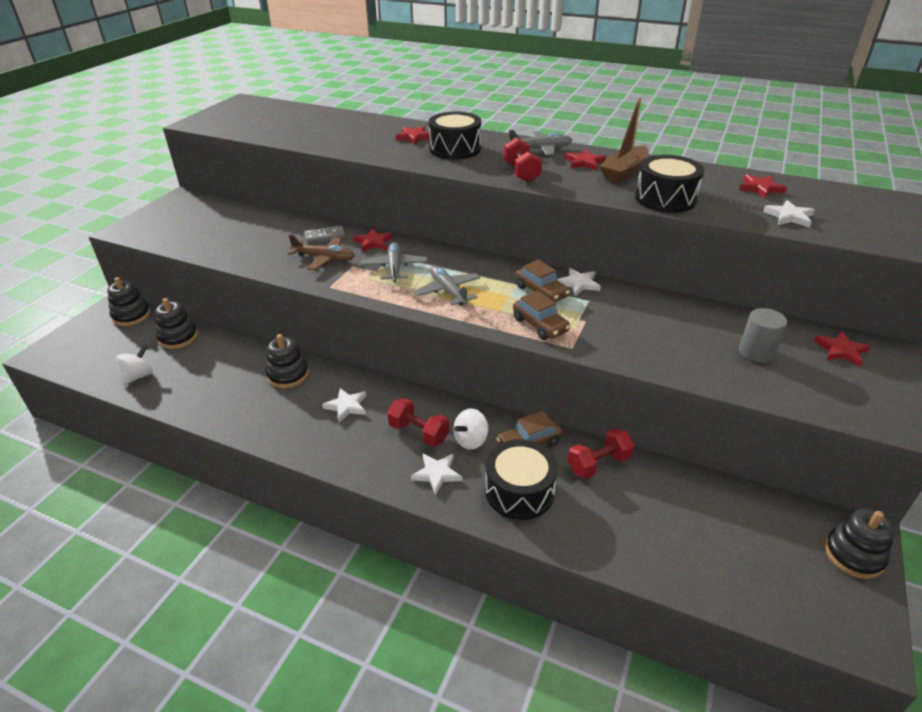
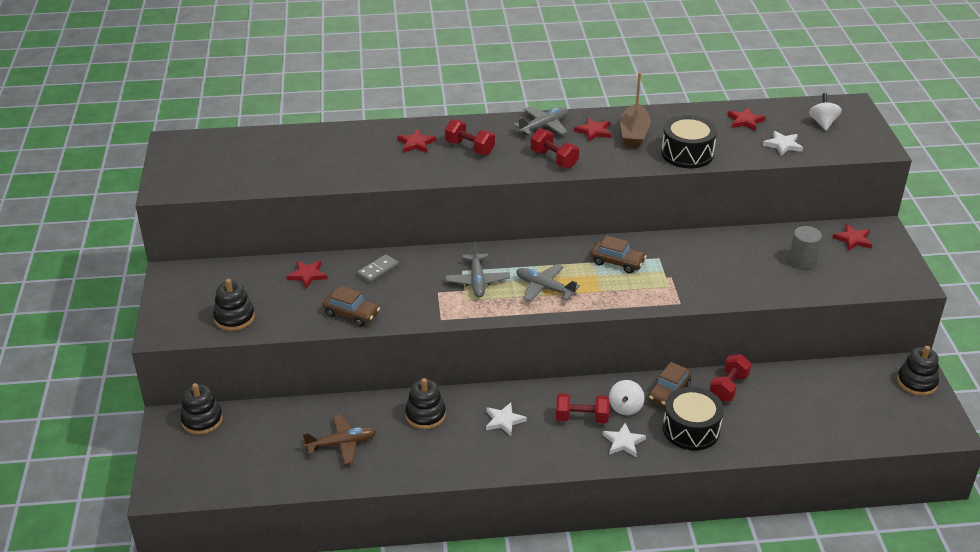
camera: 30 degrees left, 0 degrees up
white spinning top [116,344,153,385] -> white spinning top moved to [809,93,842,131]
black stacking toy [155,298,198,349] -> black stacking toy moved to [213,279,255,331]
brown plane [288,234,355,270] -> brown plane moved to [303,414,376,465]
red star [353,229,393,252] -> red star moved to [286,260,328,288]
grey plane [361,242,428,282] -> grey plane turned 150 degrees counterclockwise [445,242,510,297]
black drum [428,112,481,160] -> red dumbbell [445,119,495,155]
brown car [513,291,571,340] -> brown car moved to [322,286,380,327]
white star [557,268,601,296] -> none

